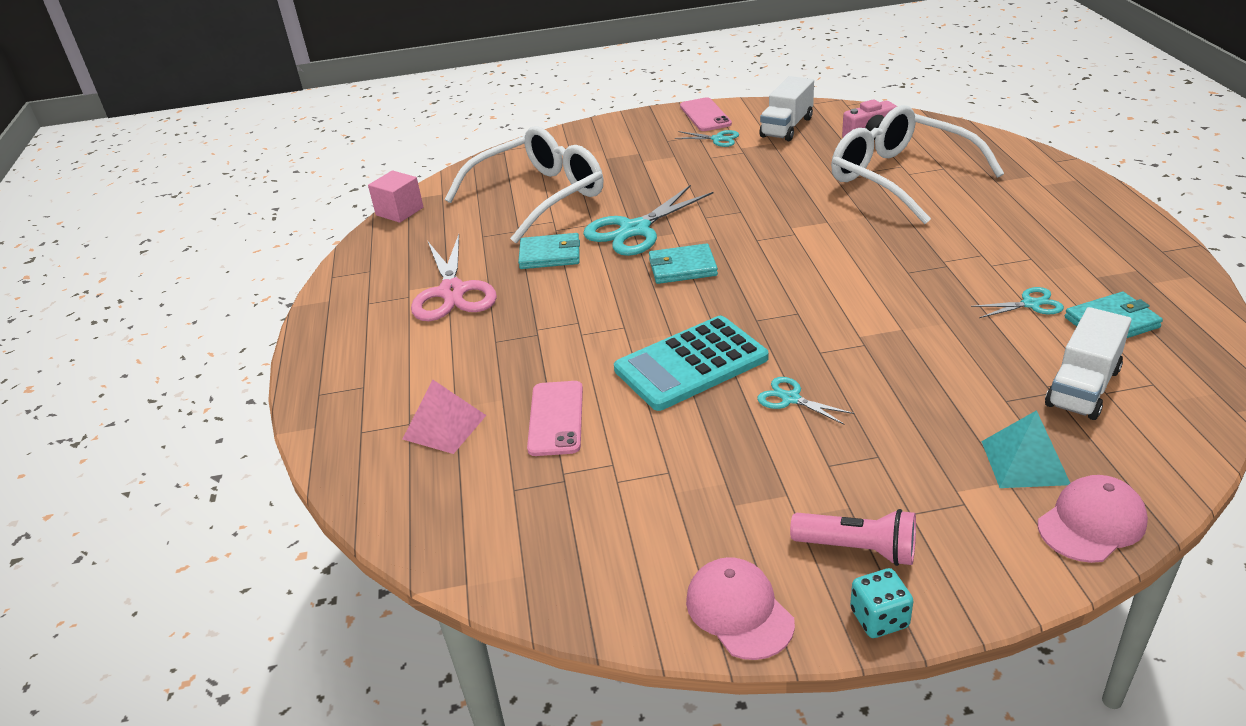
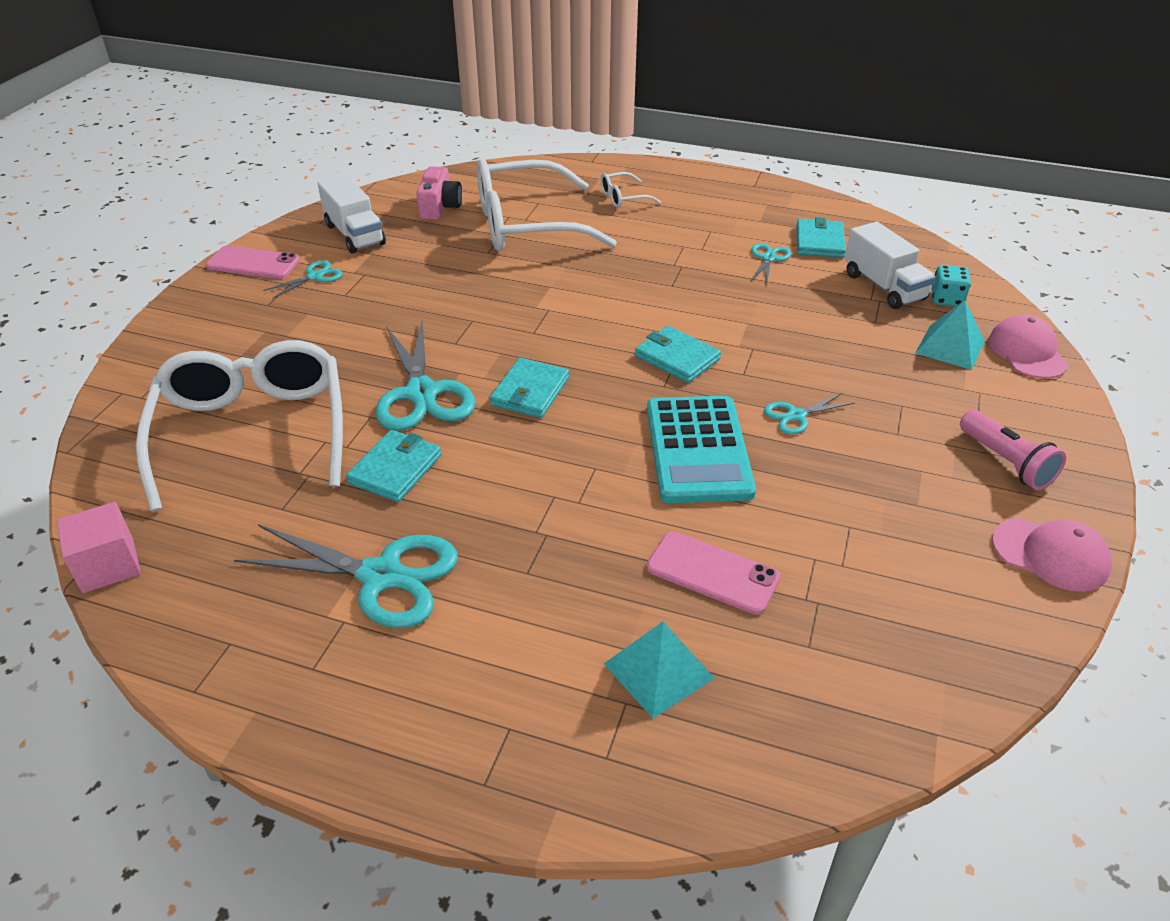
camera: 65 degrees left, 5 degrees up
pink pyramid [402,380,486,454] -> turquoise pyramid [604,621,714,719]
pink scissors [411,234,497,321] -> turquoise scissors [234,524,458,628]
pink cap [686,557,795,660] -> pink cap turned 150 degrees counterclockwise [992,518,1112,592]
pink flashlight [790,509,916,566] -> pink flashlight turned 105 degrees clockwise [960,410,1066,490]
turquoise dice [850,568,914,638] -> turquoise dice moved to [931,265,971,307]
none -> white glasses [600,172,661,208]
none -> turquoise wallet [635,326,721,383]

